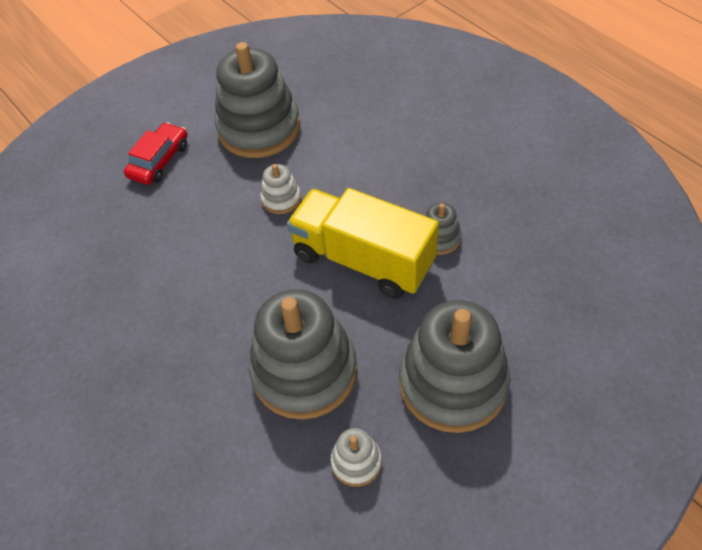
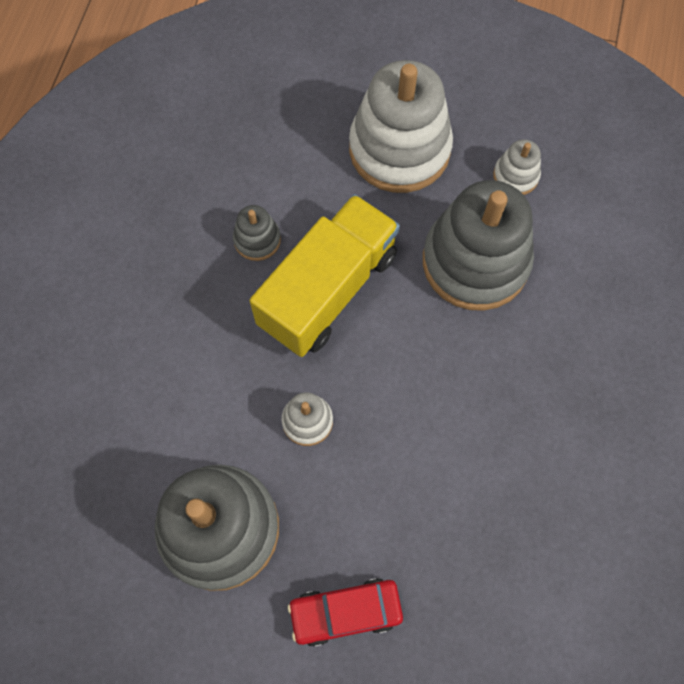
camera: 130 degrees left, 15 degrees up
yellow truck [287,188,439,298] -> yellow truck turned 135 degrees counterclockwise [249,194,400,357]
grey stacking toy [399,300,510,433] -> white stacking toy [349,60,453,193]

